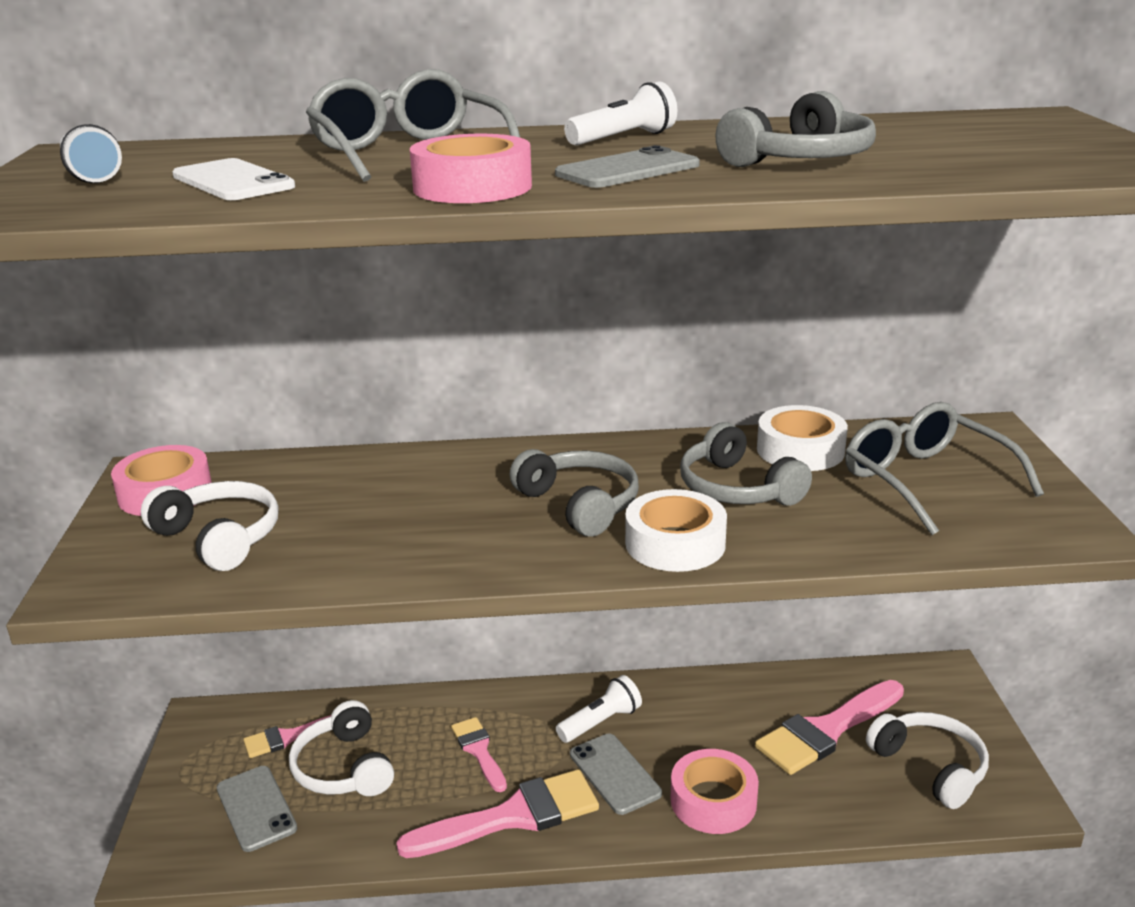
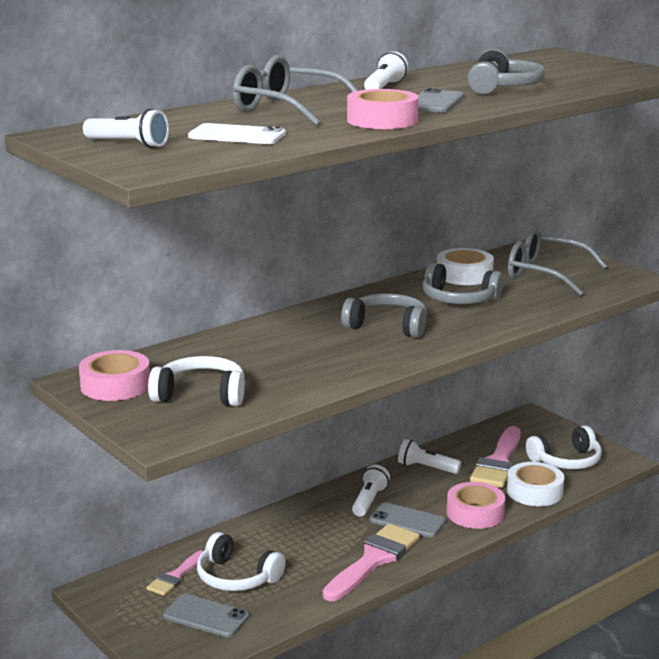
camera: 35 degrees left, 5 degrees down
pink brush [451,717,507,792] -> none
white tape [625,489,727,572] -> white tape moved to [507,462,564,506]
white headphones [866,712,989,809] -> white headphones turned 135 degrees clockwise [526,425,602,469]
none -> white flashlight [398,439,461,474]

